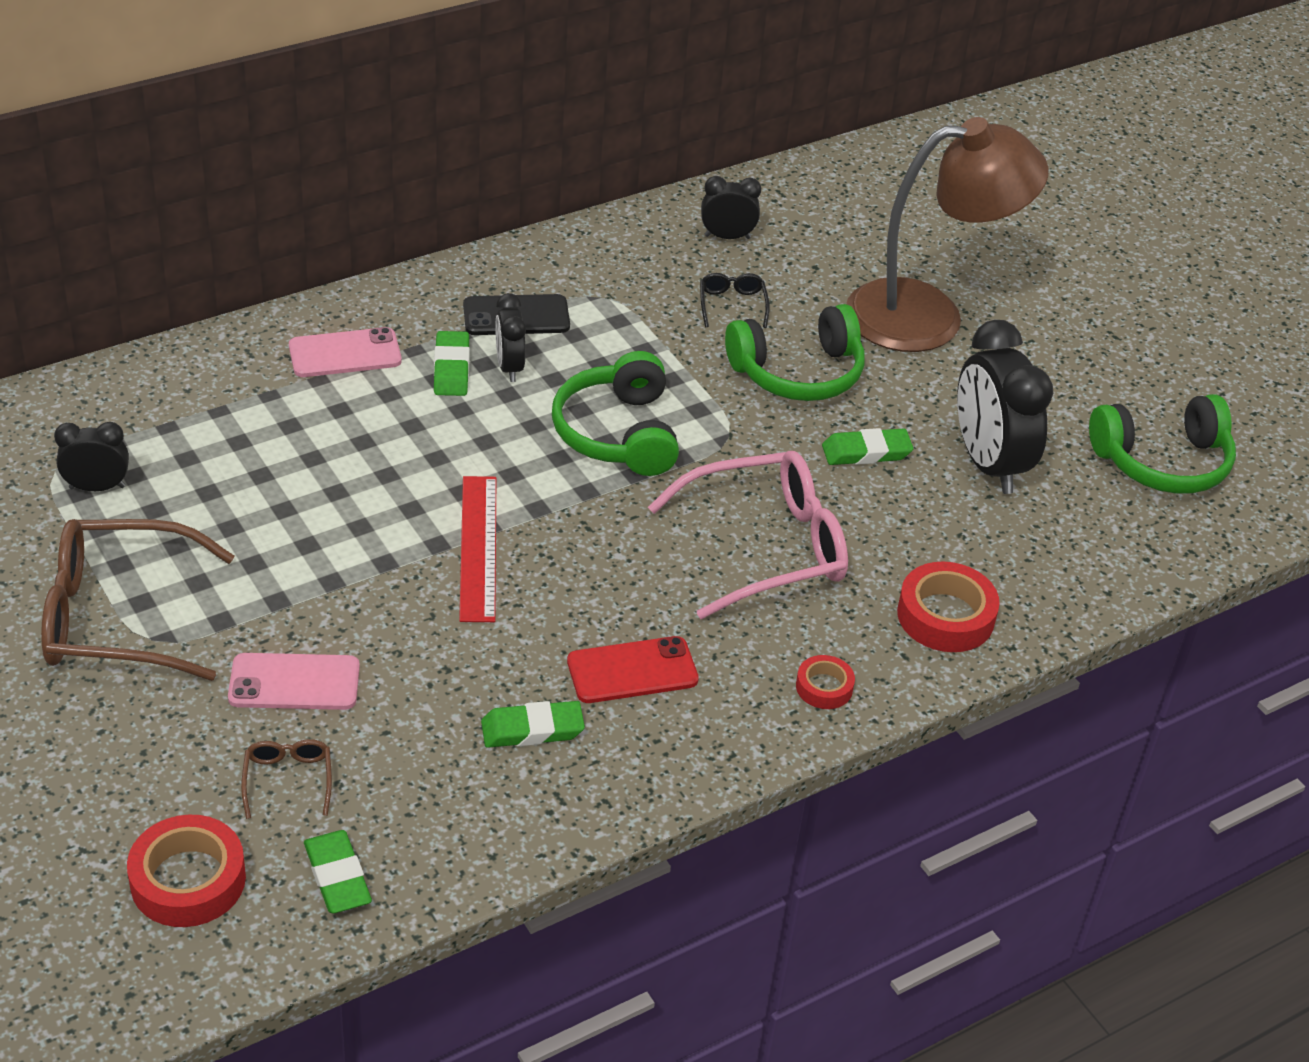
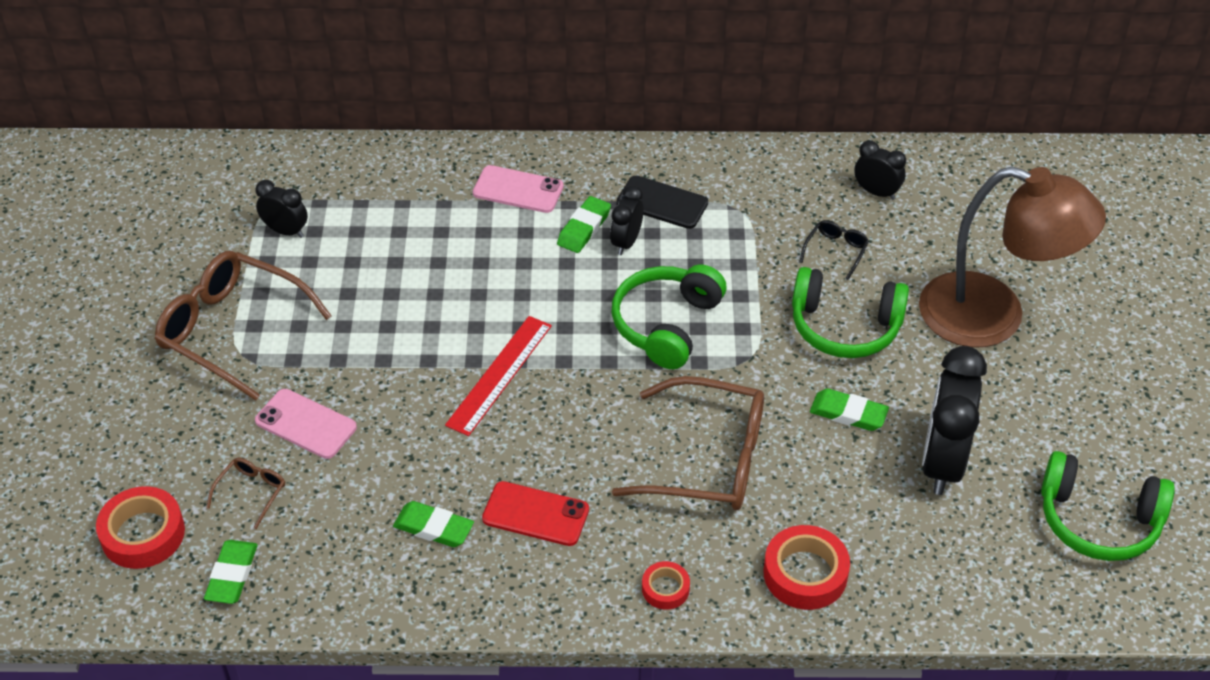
camera: 35 degrees right, 5 degrees up
pink glasses [648,451,848,619] -> brown glasses [612,376,764,510]

